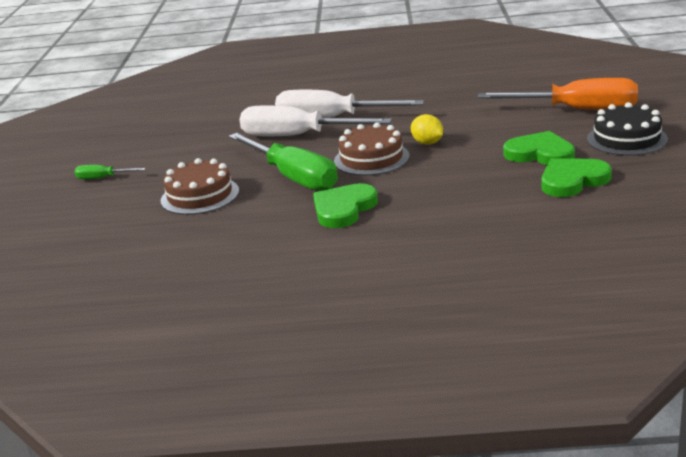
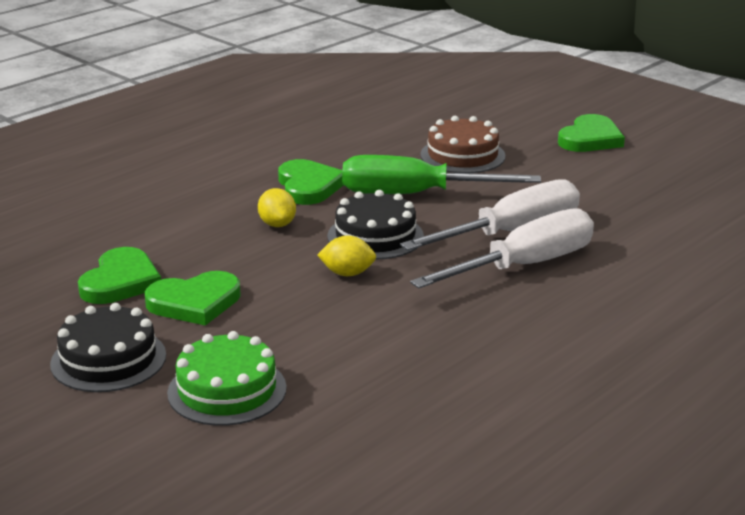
camera: 130 degrees right, 0 degrees up
green screwdriver [75,165,146,179] -> green heart [558,114,625,152]
brown cake [334,123,410,176] -> black cake [327,190,424,260]
orange screwdriver [478,78,638,110] -> green cake [167,331,287,426]
none -> yellow lemon [258,188,296,227]

